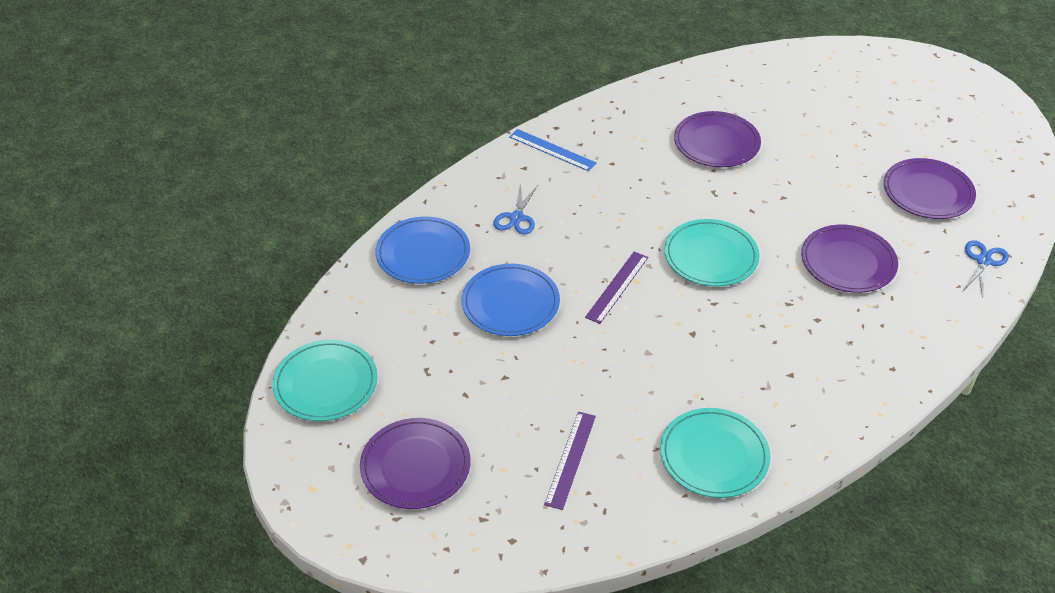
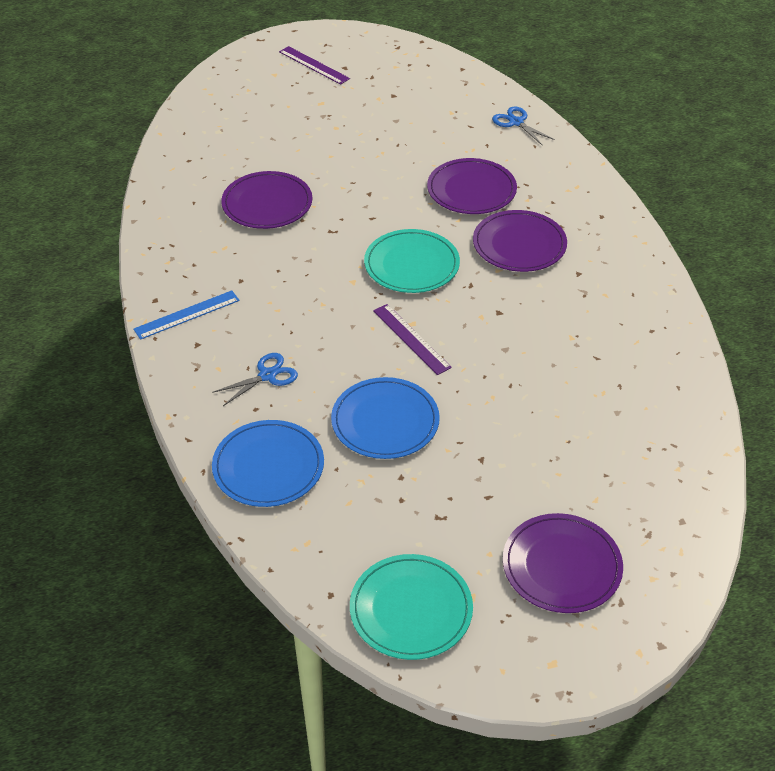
camera: 65 degrees left, 0 degrees up
blue scissors [493,183,538,235] -> blue scissors turned 75 degrees counterclockwise [212,353,298,406]
purple ruler [544,412,596,510] -> purple ruler moved to [279,46,350,85]
turquoise plate [660,408,771,498] -> none
purple plate [884,158,976,219] -> purple plate moved to [473,210,567,272]

